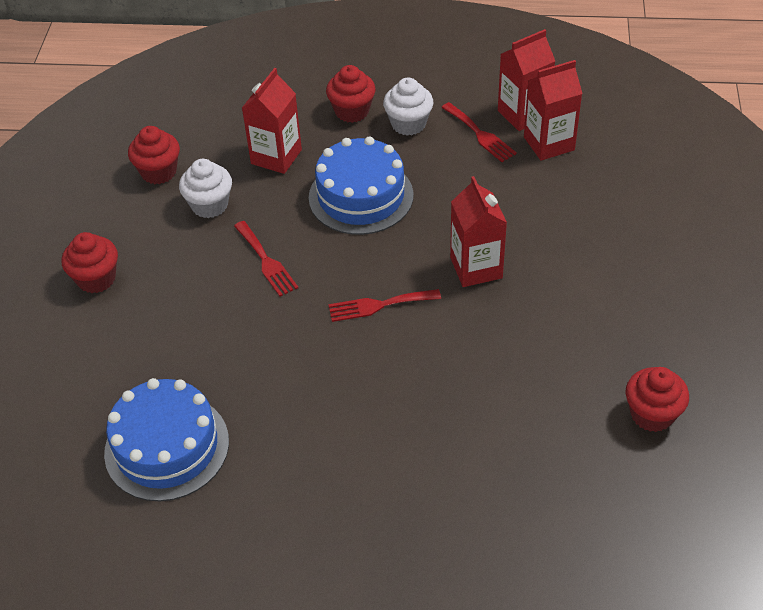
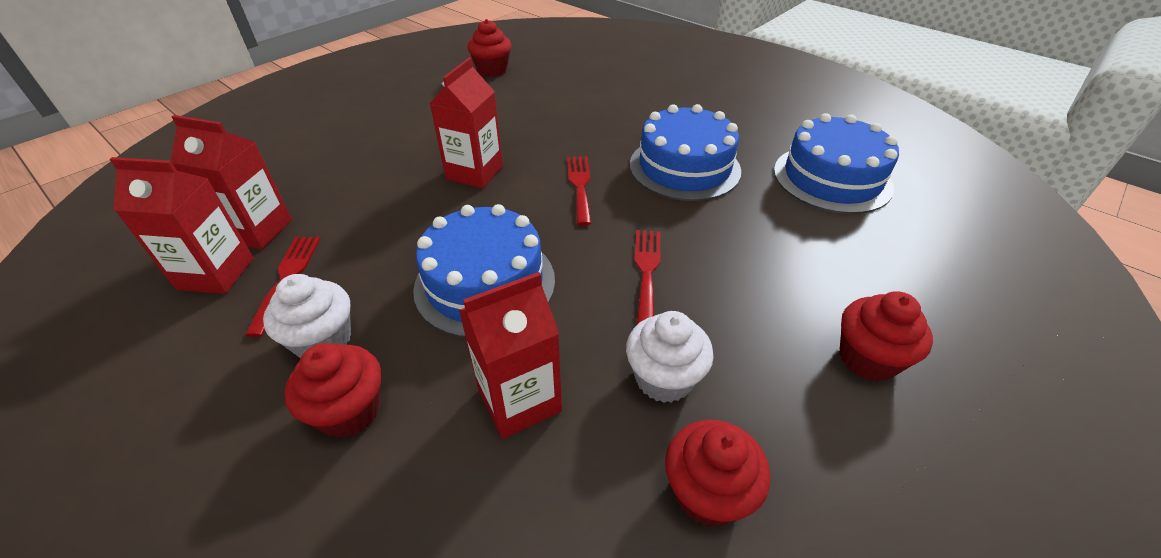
camera: 145 degrees left, 5 degrees down
red fork [328,289,441,322] -> red fork turned 120 degrees counterclockwise [567,156,591,226]
none -> blue cake [630,104,741,201]

